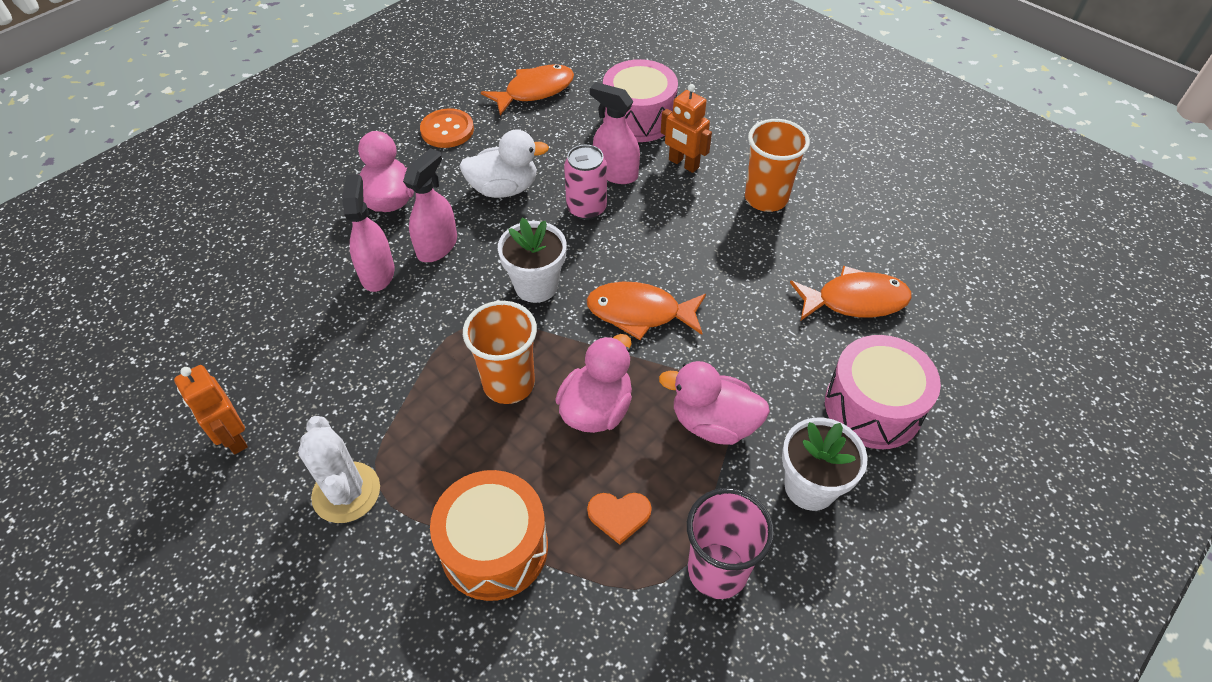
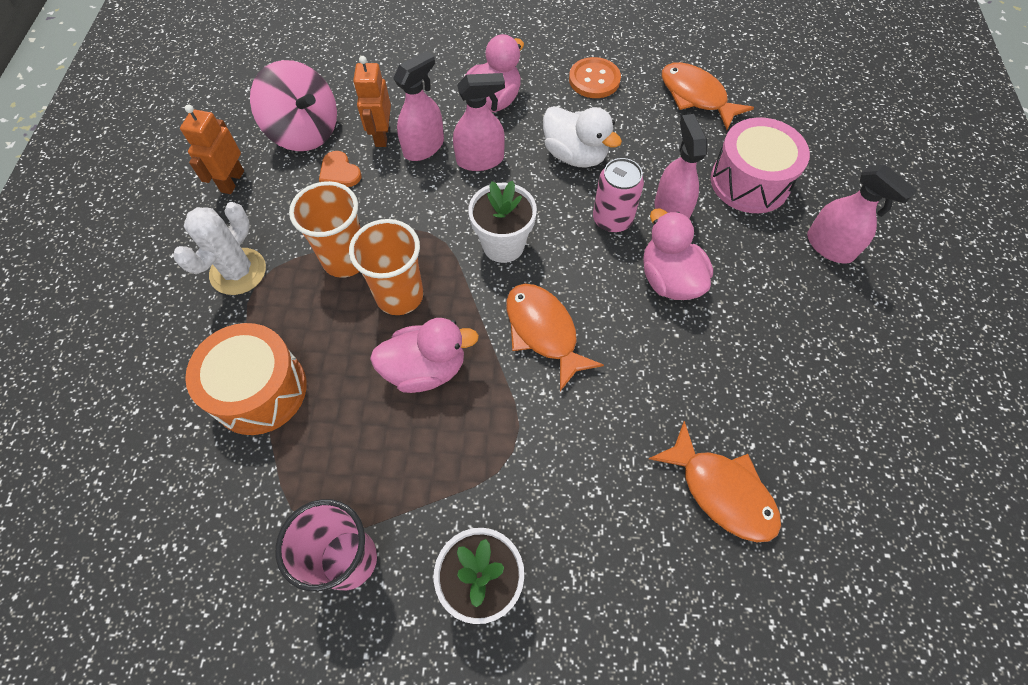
camera: 50 degrees right, 10 degrees up
orange fish [481,65,574,115] -> orange fish turned 150 degrees counterclockwise [662,62,754,130]
orange heart [587,493,652,545] -> orange heart moved to [319,151,361,187]
pink duck [659,361,770,445] -> pink duck moved to [643,209,713,300]
orange robot [661,84,712,173] -> orange robot moved to [353,56,391,147]
orange cup [745,119,810,212] -> orange cup moved to [289,181,361,278]
pink drum [825,335,941,449] -> none
none -> pink spinning top [250,60,337,151]
none -> pink spray bottle [807,164,918,264]

